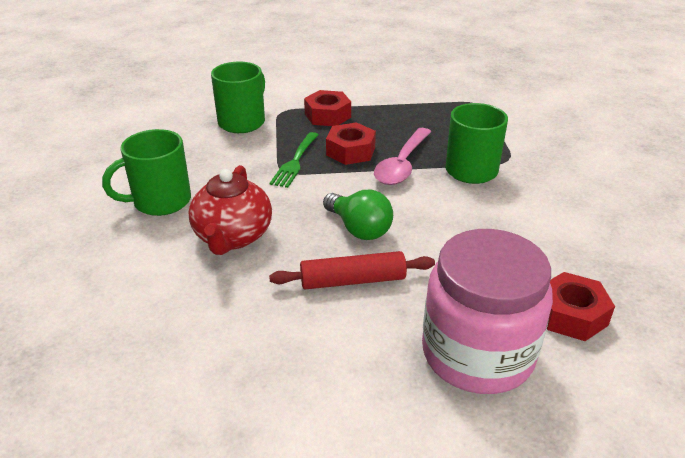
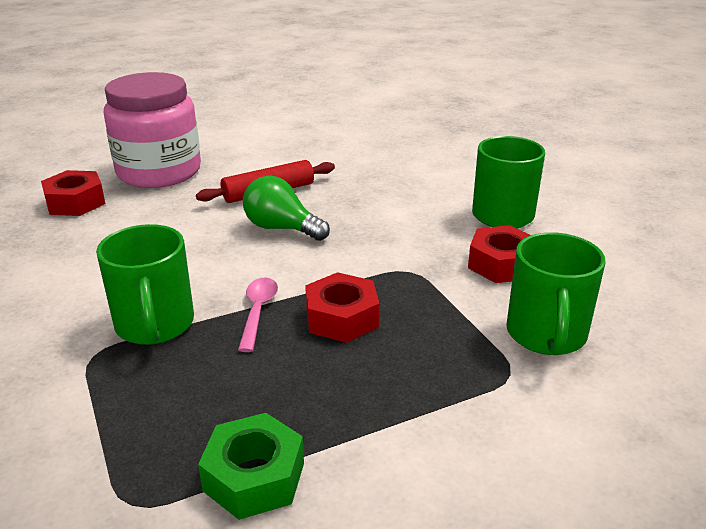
camera: 160 degrees right, 5 degrees down
red teapot [189,165,272,255] -> none
green fork [270,132,318,188] -> none
red nut [304,90,351,126] -> red nut moved to [468,225,530,283]
pink spoon [374,128,431,185] -> pink spoon [238,277,278,352], size x0.62
none -> green nut [198,413,304,520]

